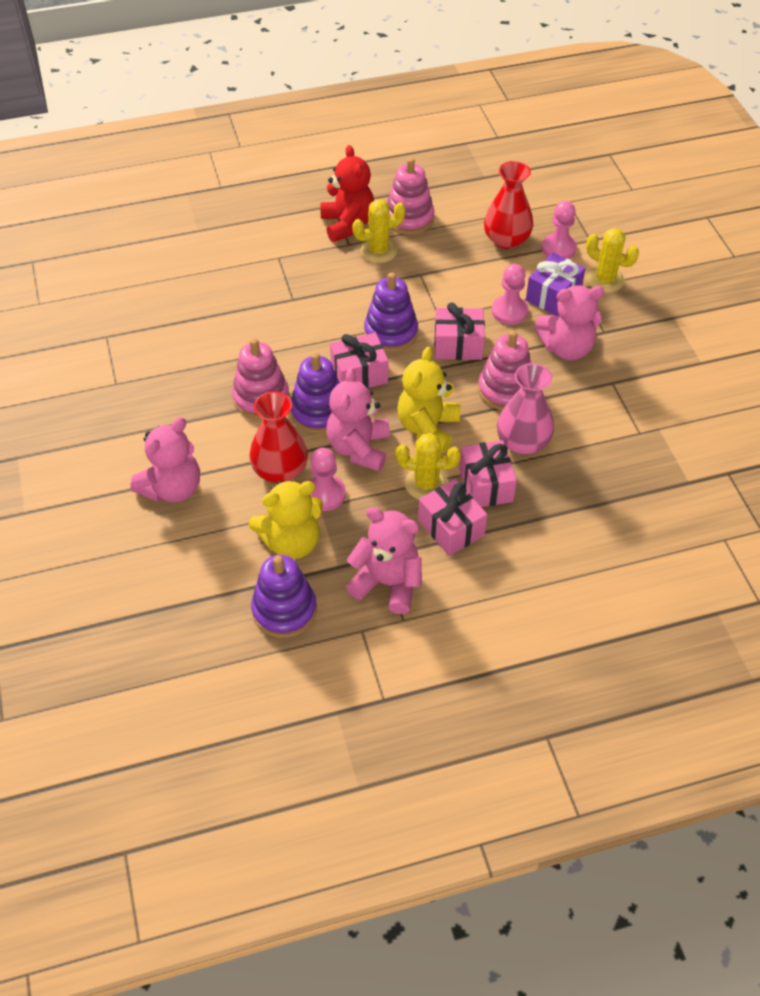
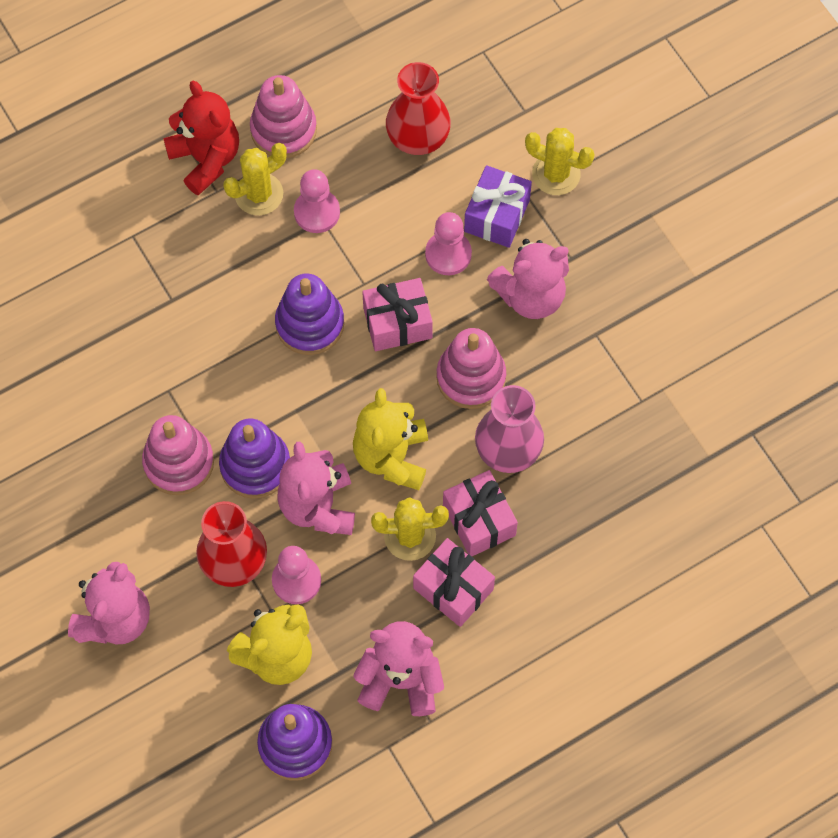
camera: 15 degrees left, 15 degrees up
pink gift [330,333,388,389] -> none
pink pawn [541,201,577,259] -> pink pawn moved to [294,169,340,233]

